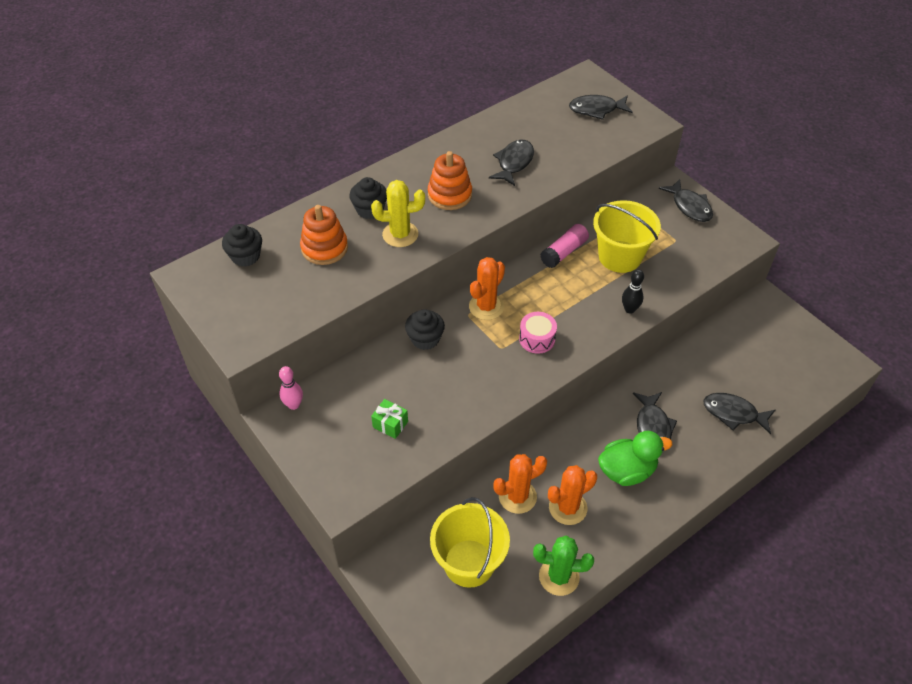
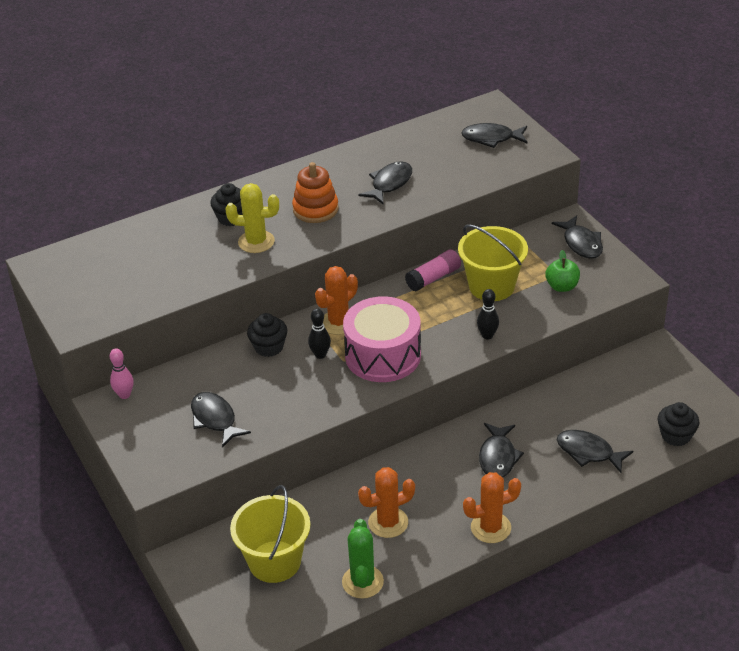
camera: 10 degrees right, 10 degrees down
black cupcake [222,224,262,267] -> black cupcake moved to [658,402,699,446]
orange stacking toy [300,205,348,265] -> none
green gift [371,399,408,439] -> black fish [191,392,251,448]
orange cactus [493,454,547,514] -> orange cactus moved to [463,472,521,543]
pink drum [519,312,557,354] -> pink drum [343,296,421,382], size x2.03
green cactus [533,536,594,596] -> green cactus turned 75 degrees clockwise [342,519,384,599]
green duck [598,431,672,486] -> none
none -> black bowling pin [308,308,331,359]
none -> green apple [545,250,580,292]

